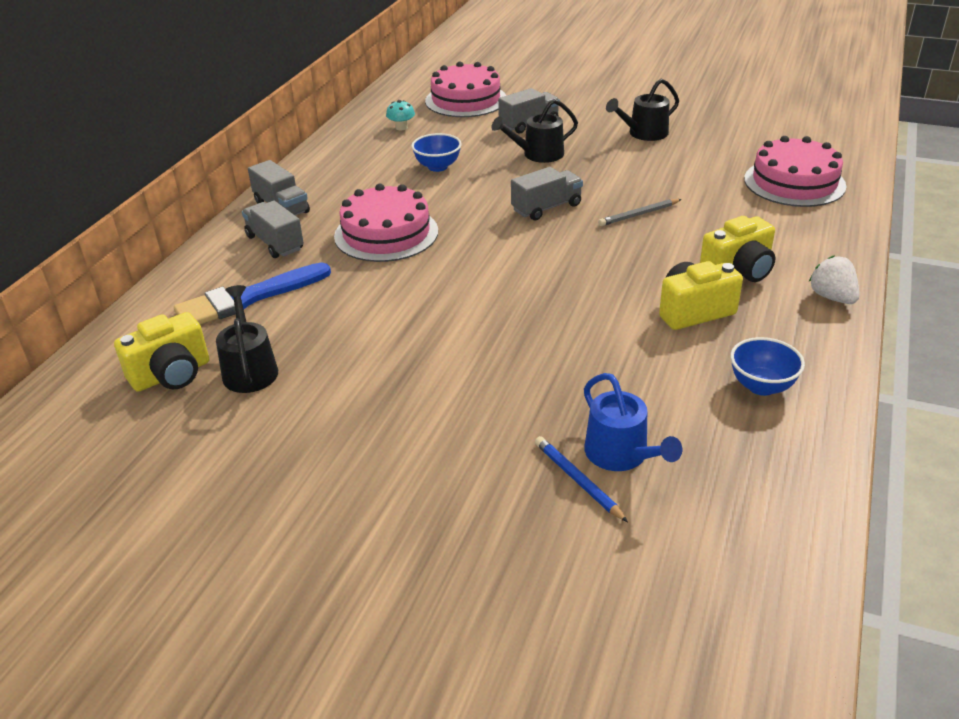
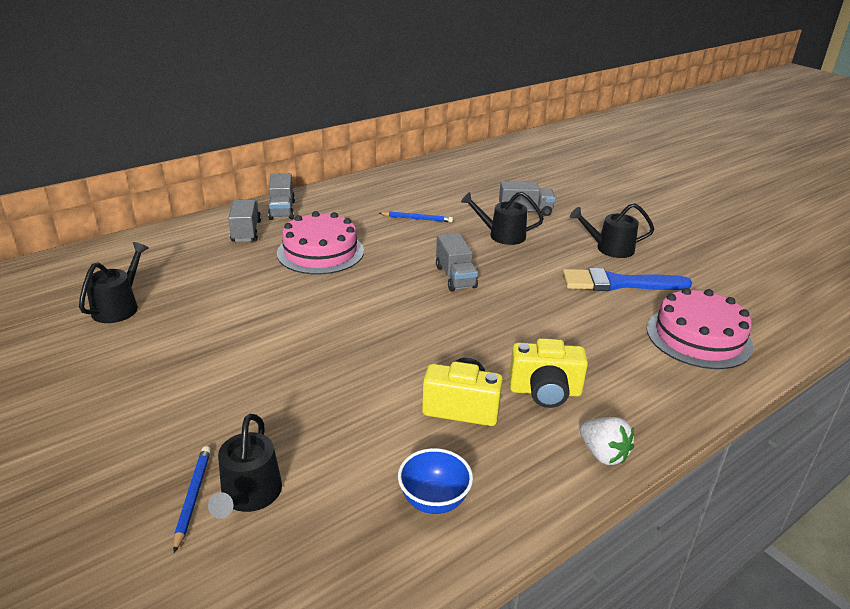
camera: 30 degrees right, 5 degrees down
yellow camera [114,312,209,392] -> none
blue brush [174,263,331,325] -> blue brush moved to [563,268,692,291]
turquoise mushroom [386,100,415,130] -> none
blue bowl [411,133,462,172] -> blue pencil [379,211,453,222]
pink cake [425,61,506,117] -> none
grey truck [511,167,583,220] -> grey truck turned 75 degrees clockwise [436,233,478,291]
blue watering can [584,373,682,471] -> black watering can [208,414,282,519]
grey pencil [598,199,682,226] -> none
white strawberry [809,256,859,304] -> white strawberry turned 135 degrees clockwise [580,417,634,465]

